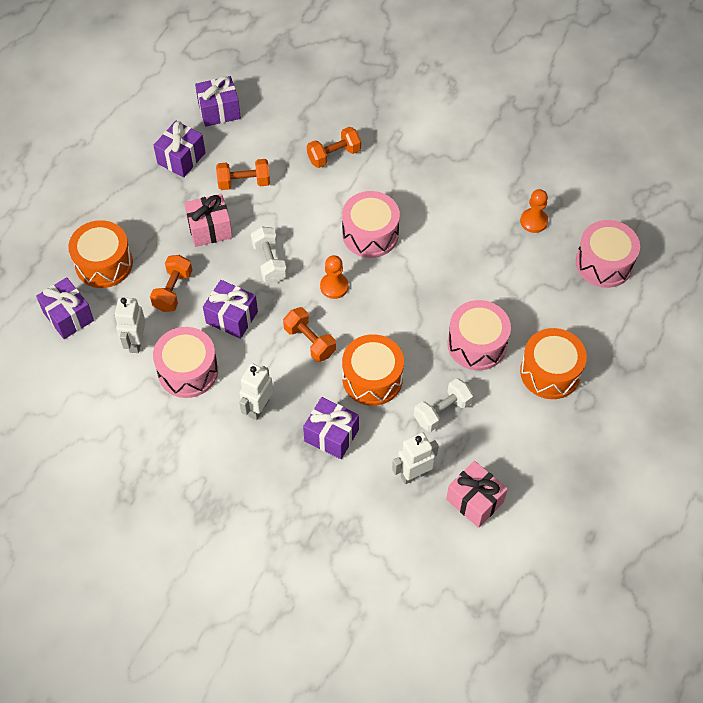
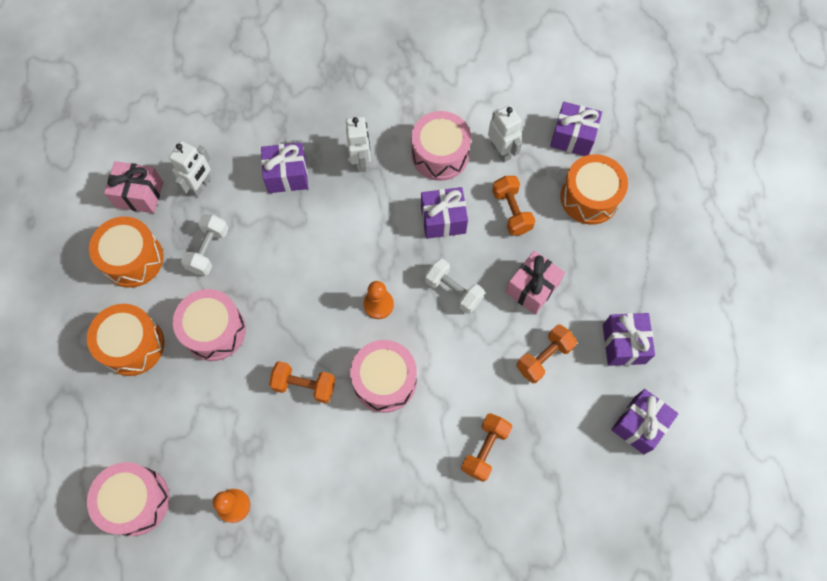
camera: 145 degrees right, 10 degrees up
orange dumbbell [283,307,336,362] -> orange dumbbell moved to [269,361,335,403]
orange drum [342,334,404,406] -> orange drum moved to [89,216,164,288]

